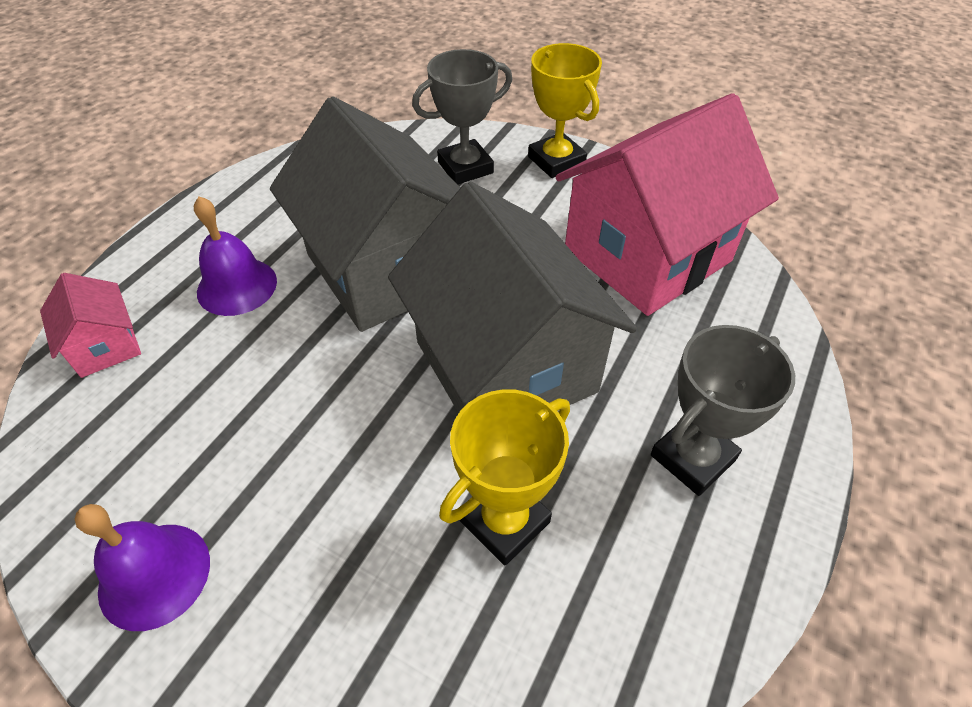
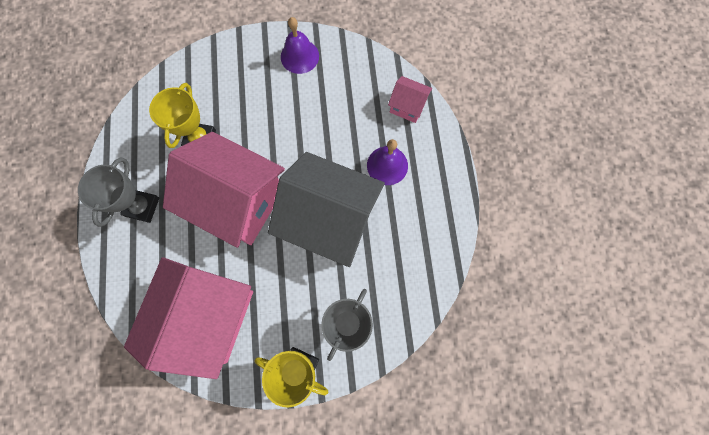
camera: 145 degrees right, 25 degrees up
grey house [388,182,637,413] -> pink house [163,132,285,248]

